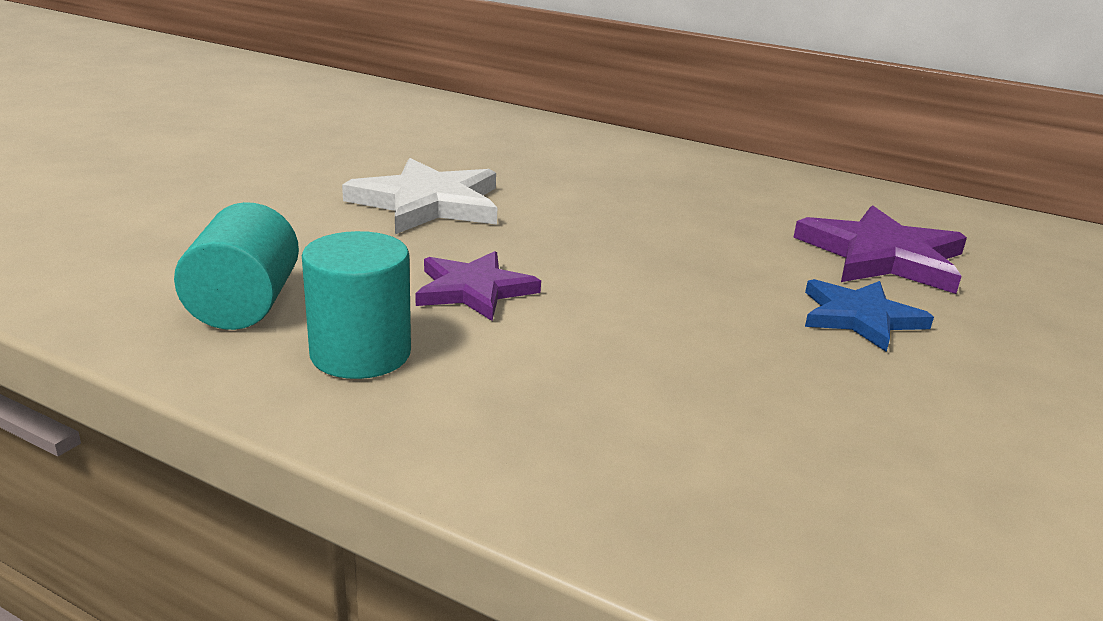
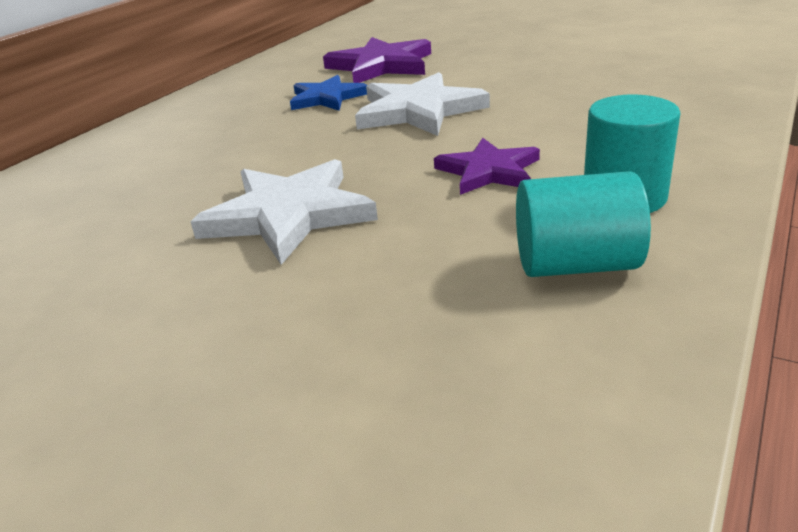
camera: 85 degrees left, 5 degrees up
blue star [805,279,934,352] -> blue star moved to [290,75,367,111]
none -> white star [355,72,490,136]

